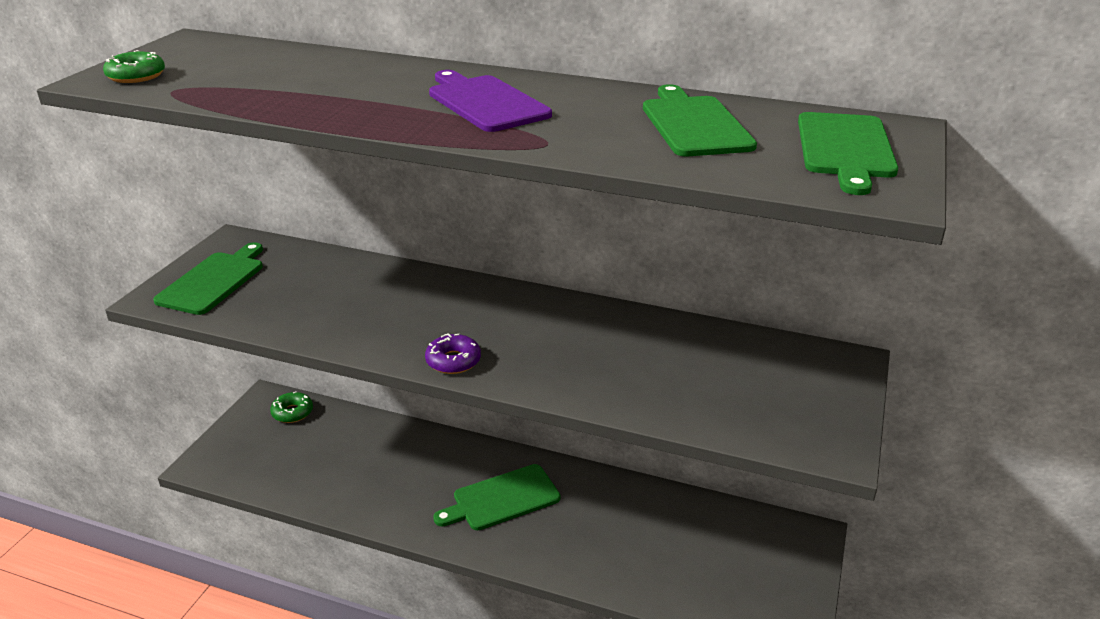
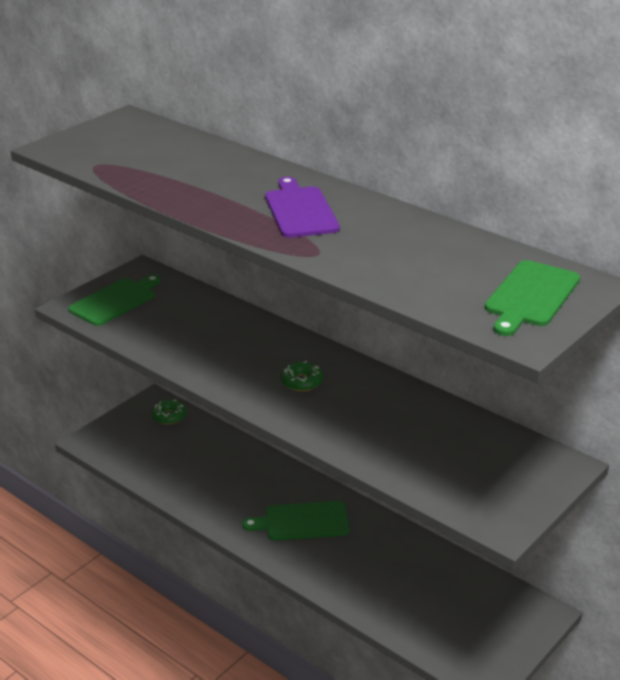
camera: 20 degrees right, 0 degrees up
green donut [103,50,165,83] -> green donut moved to [281,361,323,391]
purple donut [425,333,481,374] -> none
green cutting board [643,84,757,156] -> none

